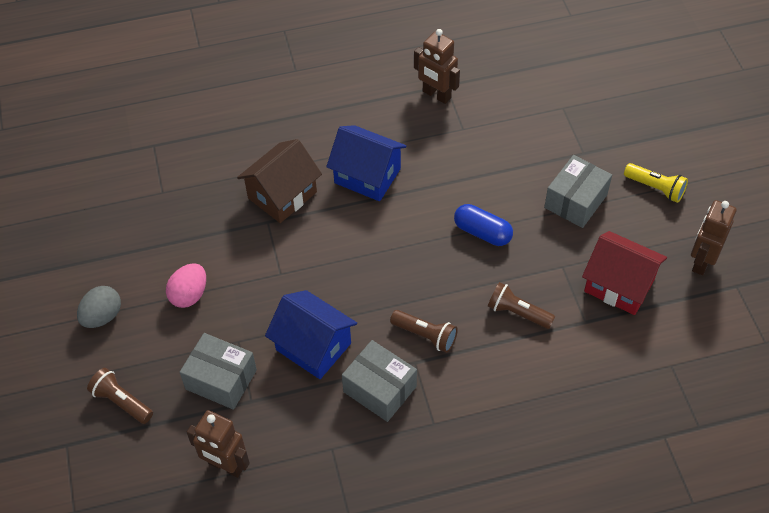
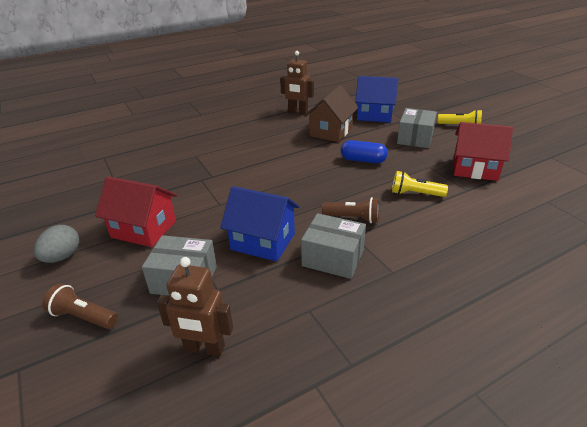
camera: 15 degrees left, 20 degrees down
pink egg [166,263,206,308] -> red house [95,176,177,247]
brown house [237,139,322,223] -> brown house moved to [304,85,358,142]
blue house [326,125,407,201] -> blue house moved to [355,76,398,123]
brown flashlight [488,282,555,329] -> yellow flashlight [392,171,448,197]
brown robot [691,200,737,275] -> none

